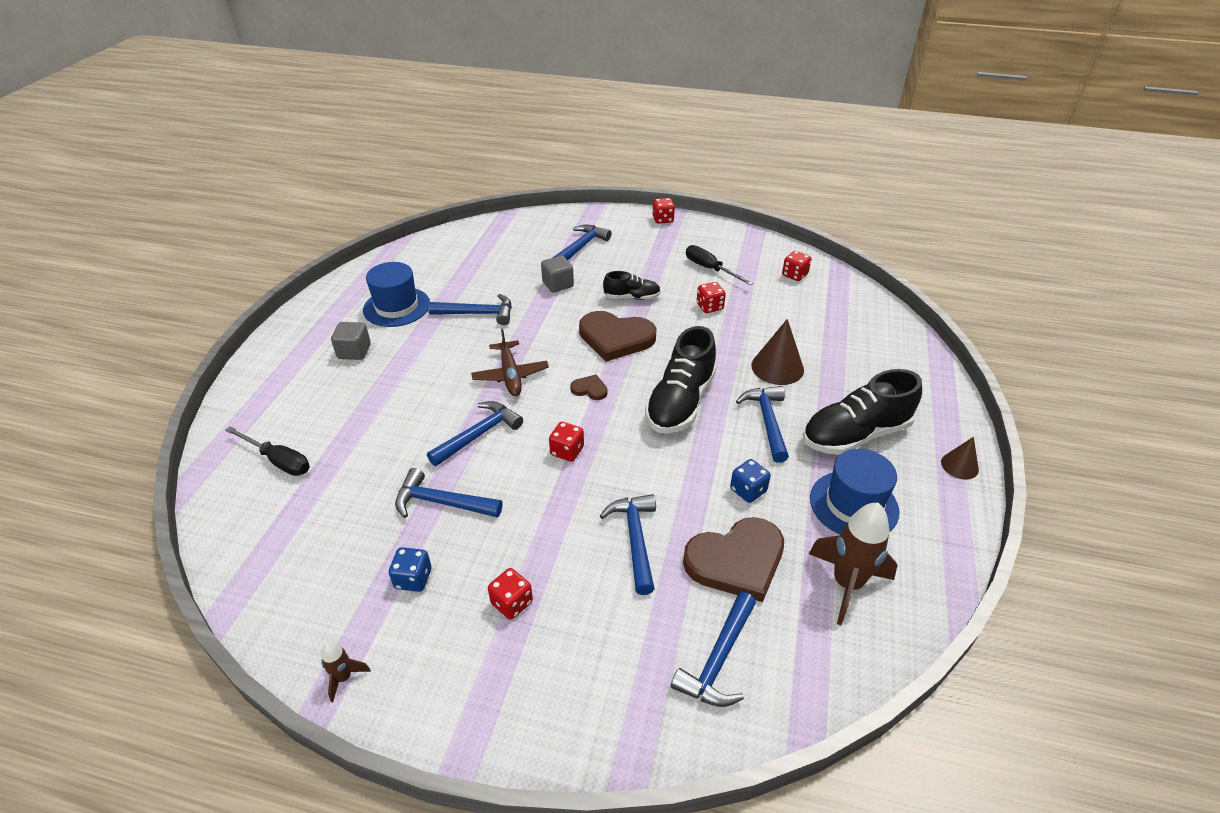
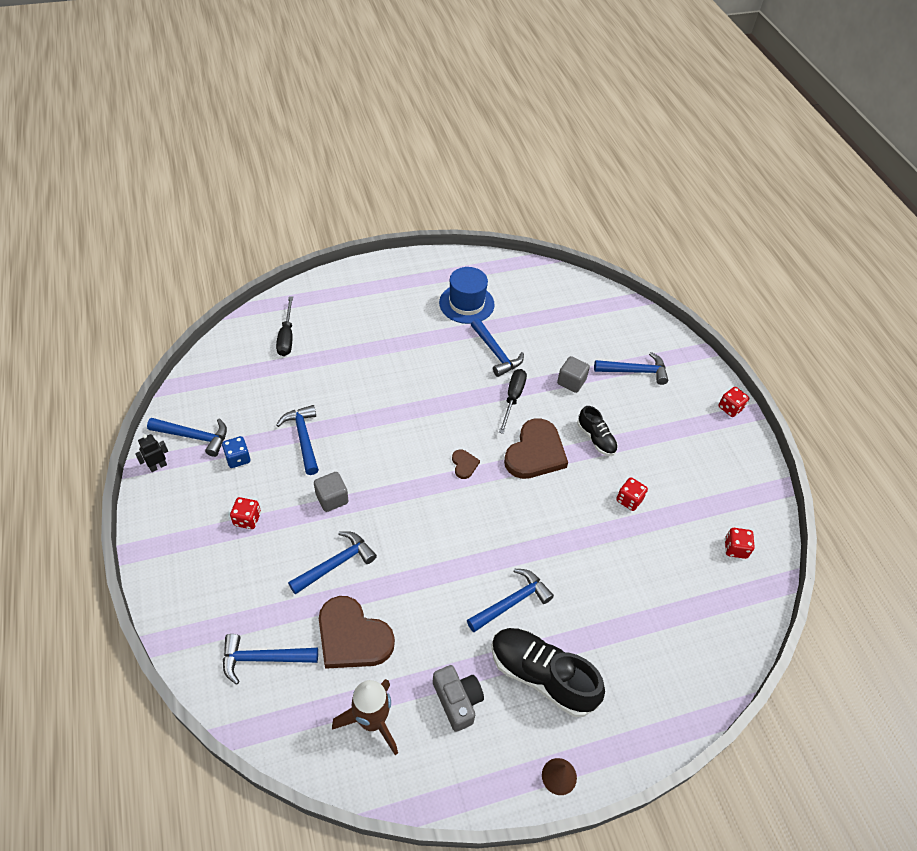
camera: 55 degrees right, 10 degrees up
brown rocket [321,642,371,702] -> black robot [135,434,168,472]
grey cube [331,322,371,360] -> grey cube moved to [314,472,349,512]
blue hammer [427,401,523,466] -> blue hammer moved to [147,418,227,457]
brown plane [471,329,549,396] -> none
red dice [549,422,584,462] -> none
brown heart [579,311,657,362] -> brown heart turned 135 degrees counterclockwise [504,418,568,479]
black shoe [645,326,717,433] -> none
black screwdriver [686,245,753,285] -> black screwdriver moved to [499,369,527,434]
blue dice [730,459,771,503] -> none
brown cone [751,319,804,385] -> none
blue hat [810,449,899,535] -> grey camera [433,665,484,732]

